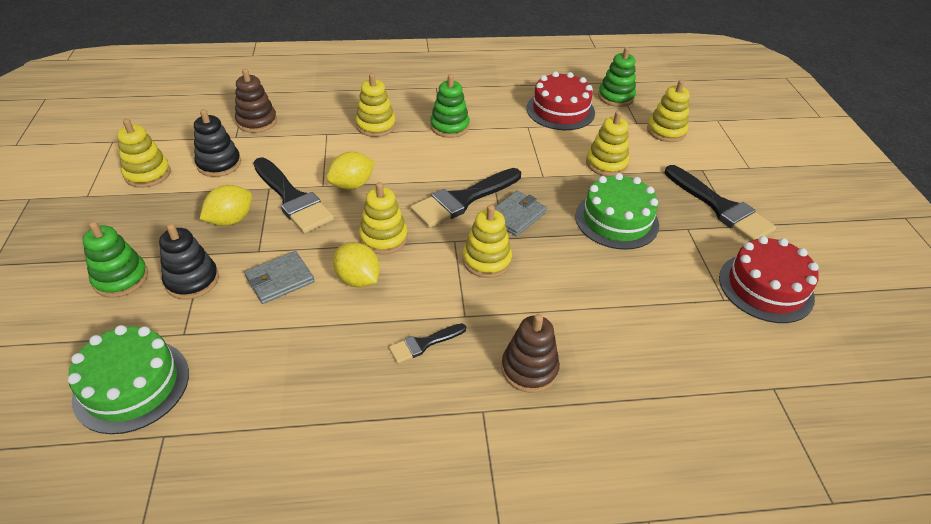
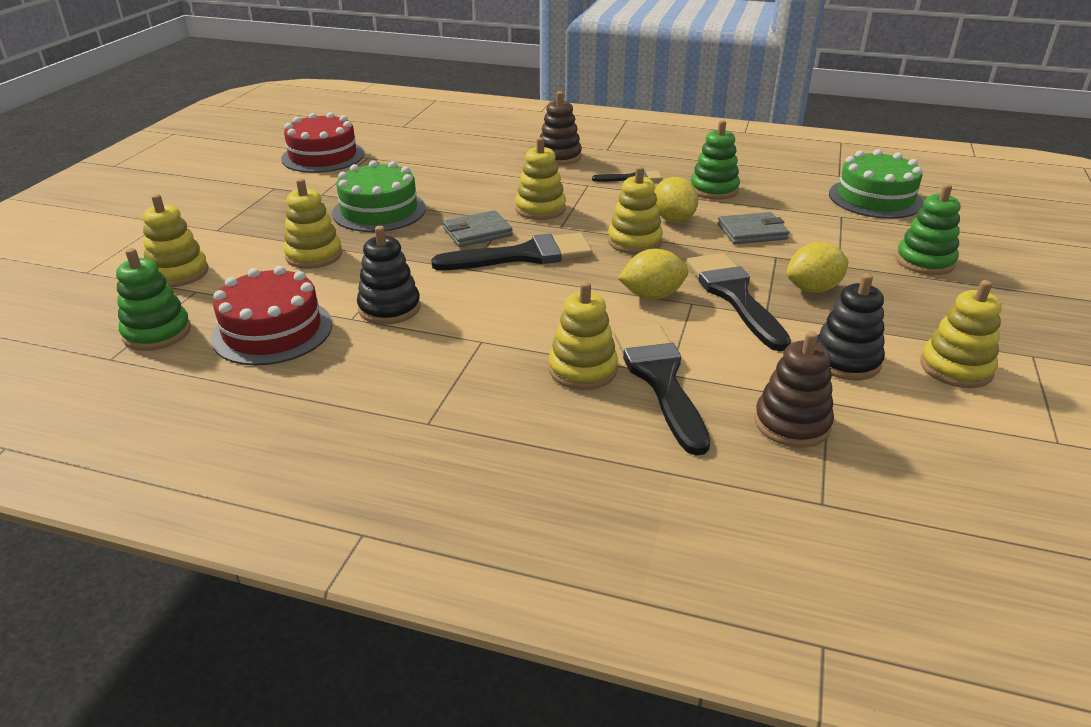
camera: 155 degrees left, 10 degrees down
black stacking toy [159,224,219,300] -> black stacking toy moved to [357,226,421,324]
green stacking toy [430,74,470,138] -> green stacking toy moved to [691,120,740,199]
black brush [664,165,776,241] -> black brush moved to [614,324,710,455]

